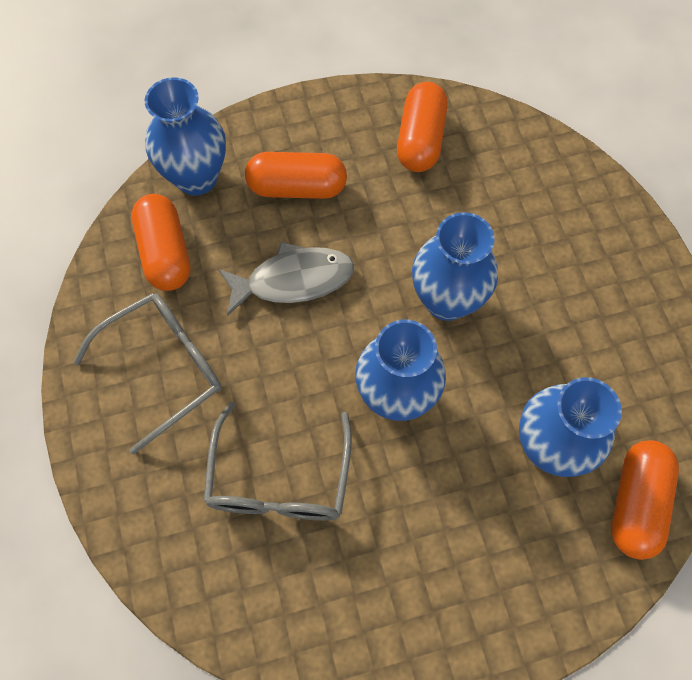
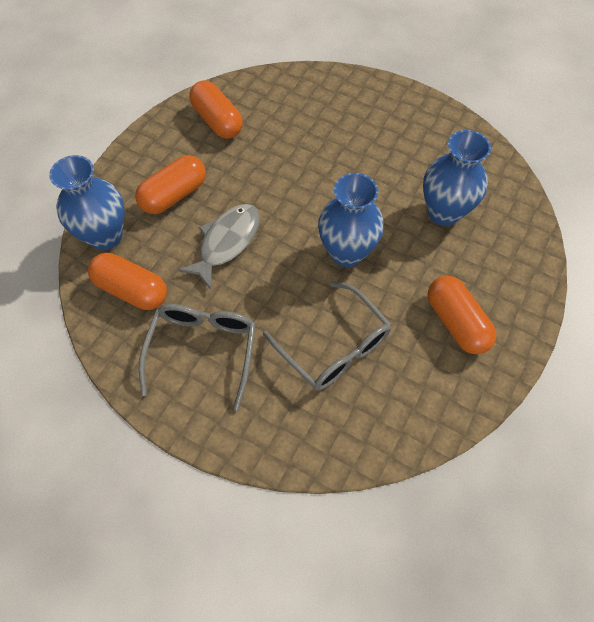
camera: 45 degrees left, 5 degrees down
blue vase [412,212,498,321] -> none
orange capsule [611,440,679,560] -> orange capsule moved to [428,276,497,354]

